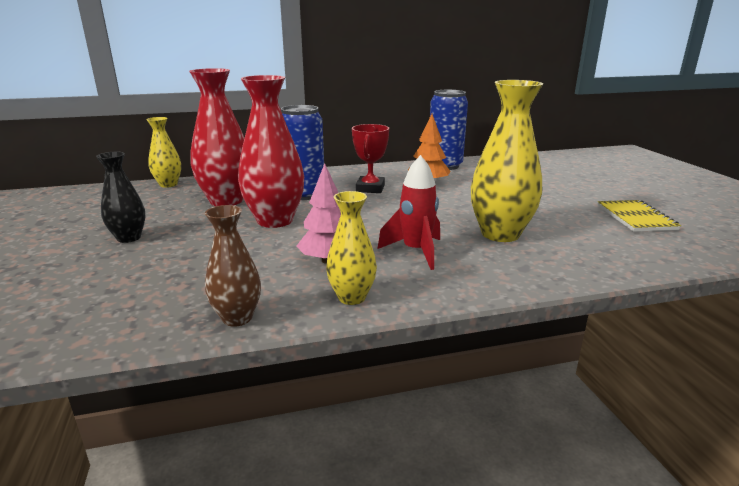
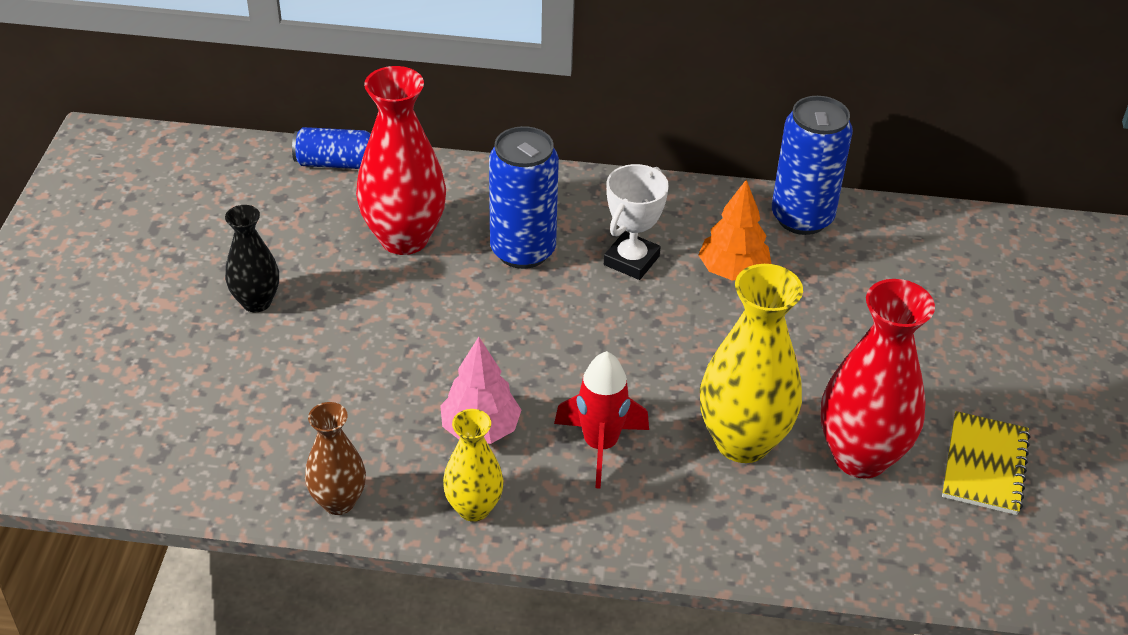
camera: 20 degrees right, 20 degrees up
yellow vase [146,117,181,188] -> blue can [292,127,371,169]
red vase [238,75,304,228] -> red vase moved to [820,279,935,479]
red trophy [352,124,389,193] -> white trophy [604,164,669,280]

